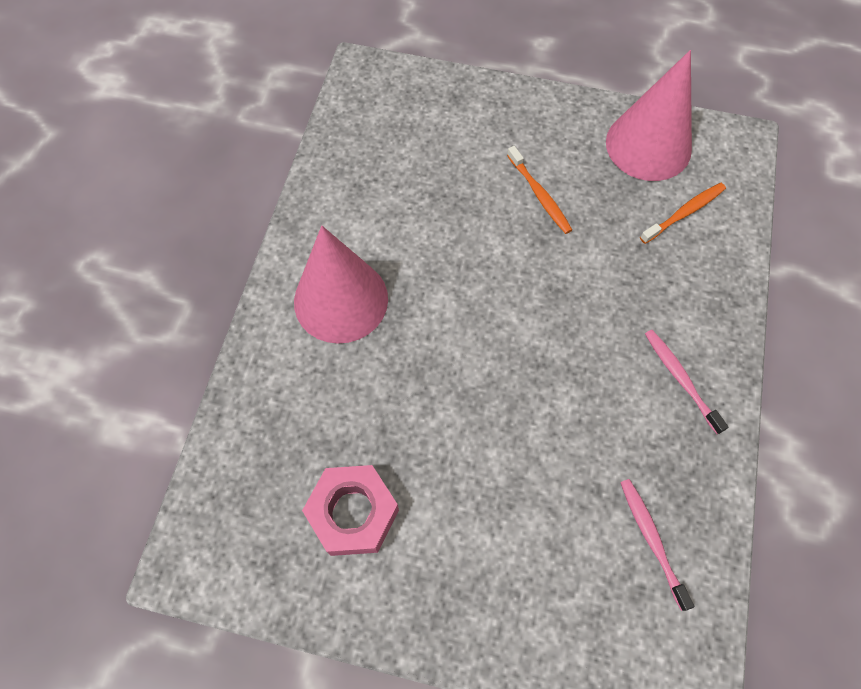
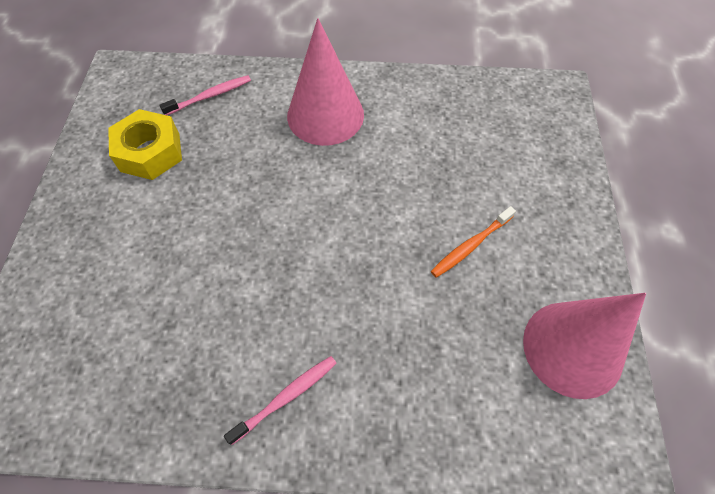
camera: 80 degrees right, 5 degrees down
pink nut [302,465,399,556] -> yellow nut [108,109,182,180]
pink toothbrush [620,479,694,611] -> pink toothbrush moved to [159,75,251,115]
orange toothbrush [640,183,726,244] -> none

